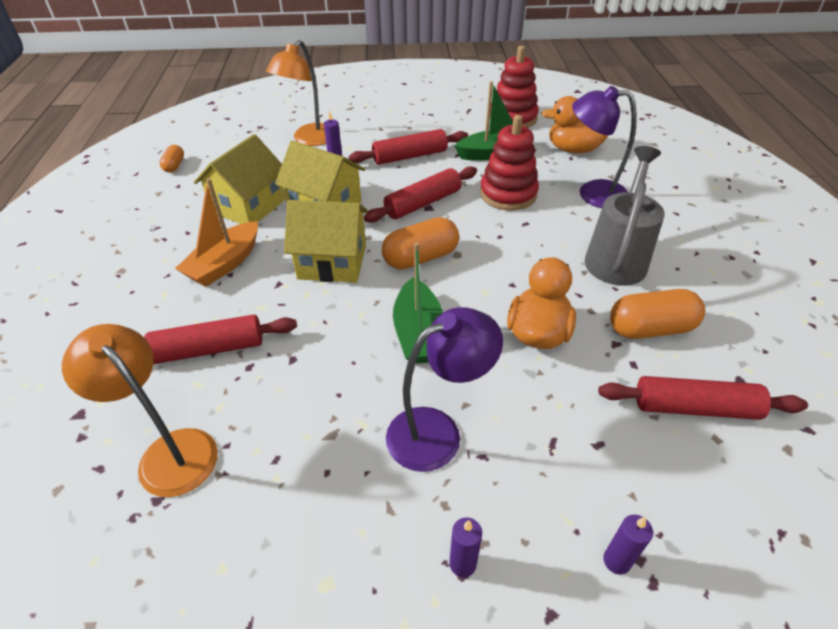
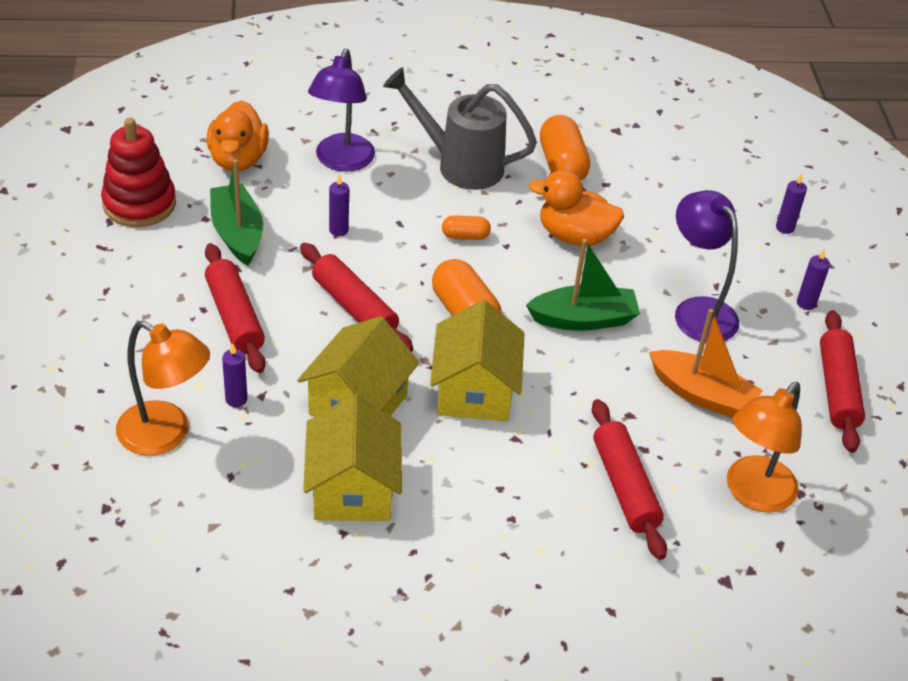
camera: 95 degrees left, 0 degrees up
orange capsule [159,145,184,173] -> orange capsule moved to [442,215,491,240]
orange boat [175,178,258,287] -> orange boat moved to [649,309,763,418]
yellow house [194,134,285,224] -> yellow house turned 60 degrees clockwise [303,394,402,521]
red stacking toy [480,115,539,211] -> purple candle [329,174,349,236]
red rolling pin [598,376,808,420] -> red rolling pin moved to [820,310,865,453]

